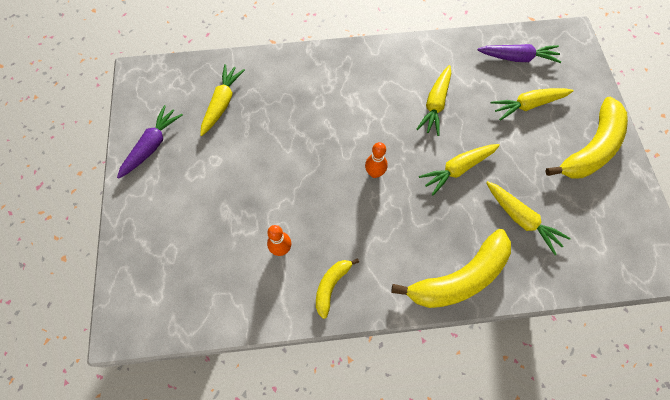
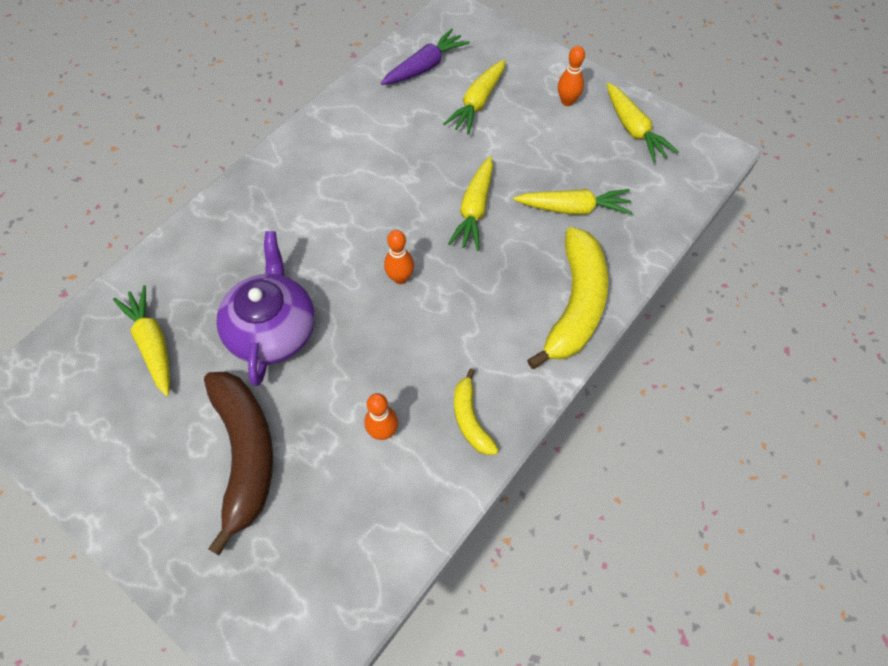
camera: 45 degrees left, 5 degrees down
purple carrot [117,105,183,179] -> none
yellow carrot [417,65,451,136] -> yellow carrot moved to [607,83,679,163]
yellow banana [545,97,628,178] -> orange bowling pin [558,46,585,106]
none -> brown banana [204,371,273,556]
none -> purple teapot [216,231,315,386]

